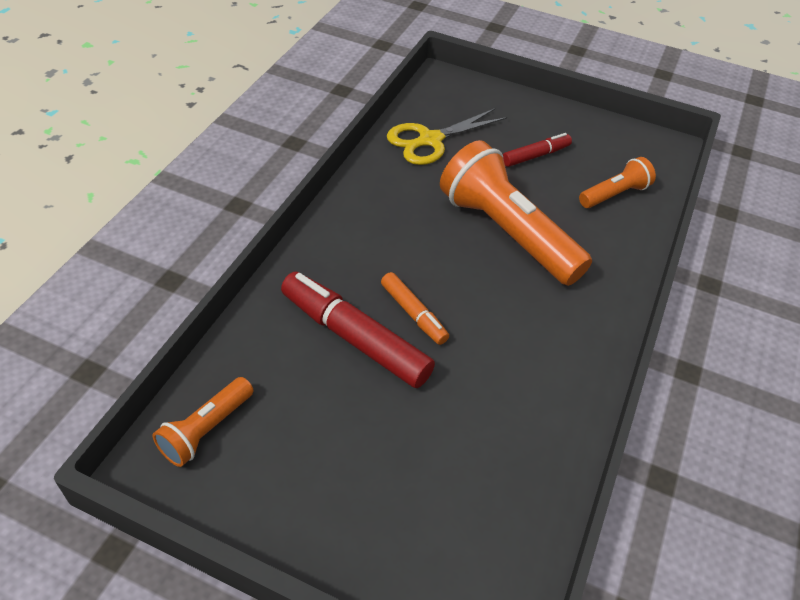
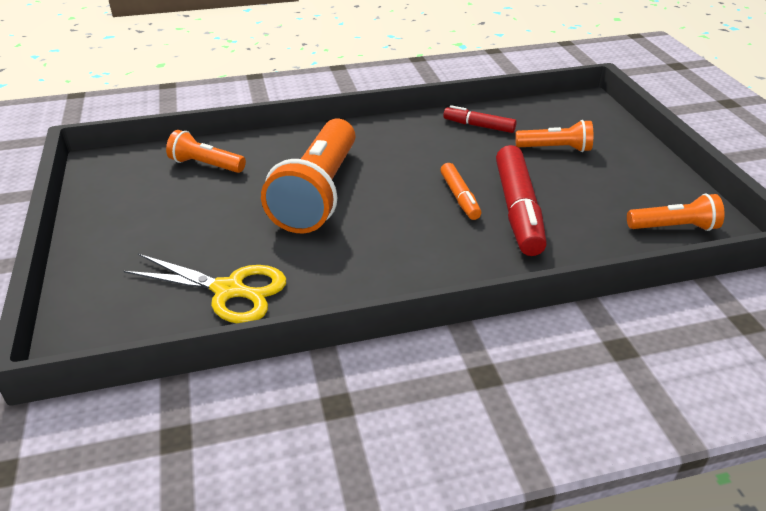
camera: 125 degrees left, 10 degrees down
orange marker [381,272,449,345] -> orange marker turned 150 degrees clockwise [440,163,481,220]
red marker [503,133,572,167] -> red marker moved to [443,105,517,133]
none -> orange flashlight [515,120,593,152]

